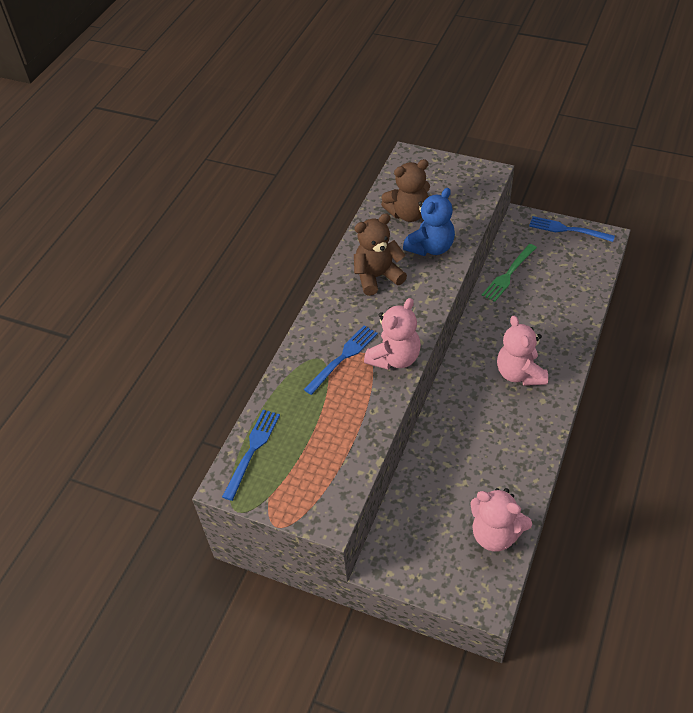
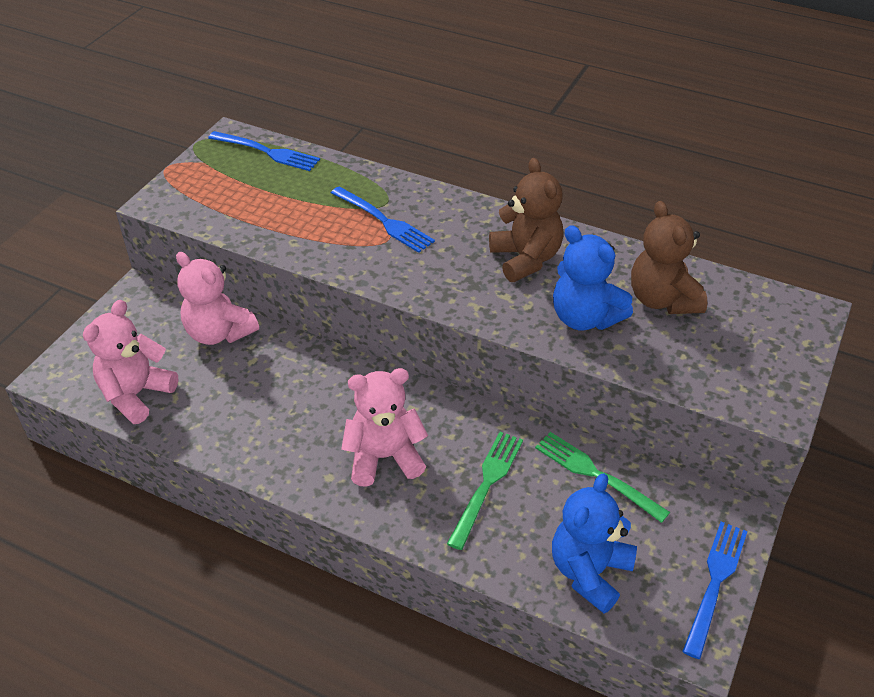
camera: 90 degrees right, 5 degrees down
pink teddy bear [364,298,421,370] -> pink teddy bear moved to [176,252,259,345]
none -> green fork [447,432,523,550]
none -> blue teddy bear [552,473,637,613]

